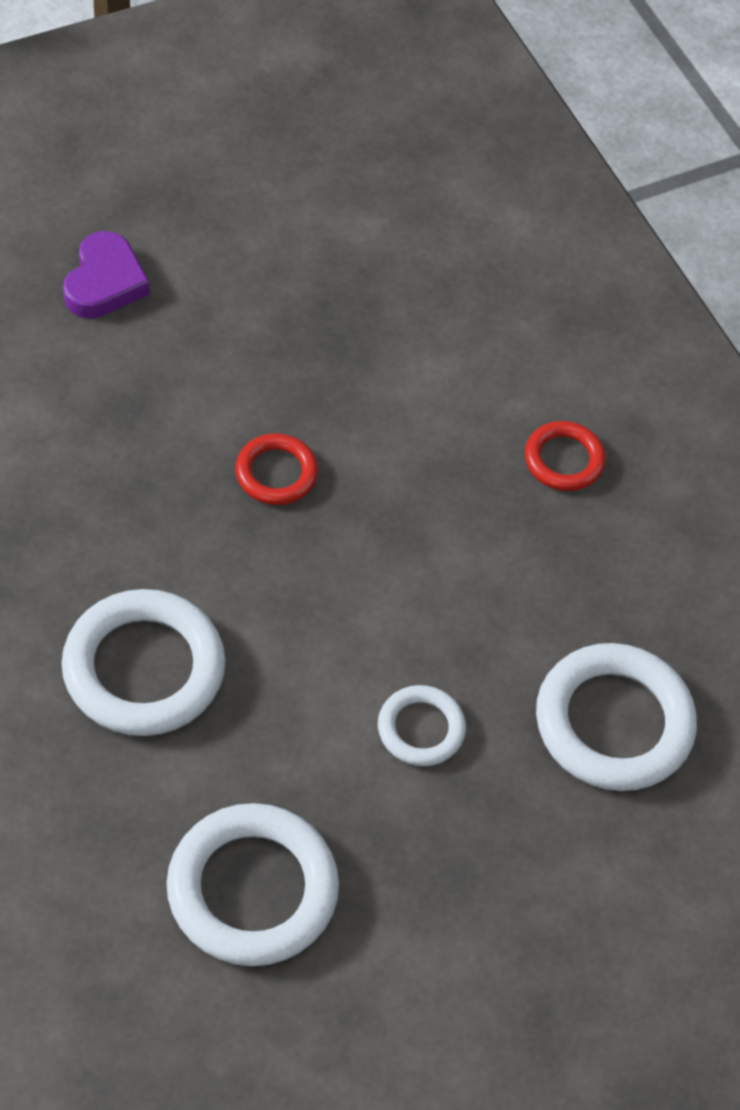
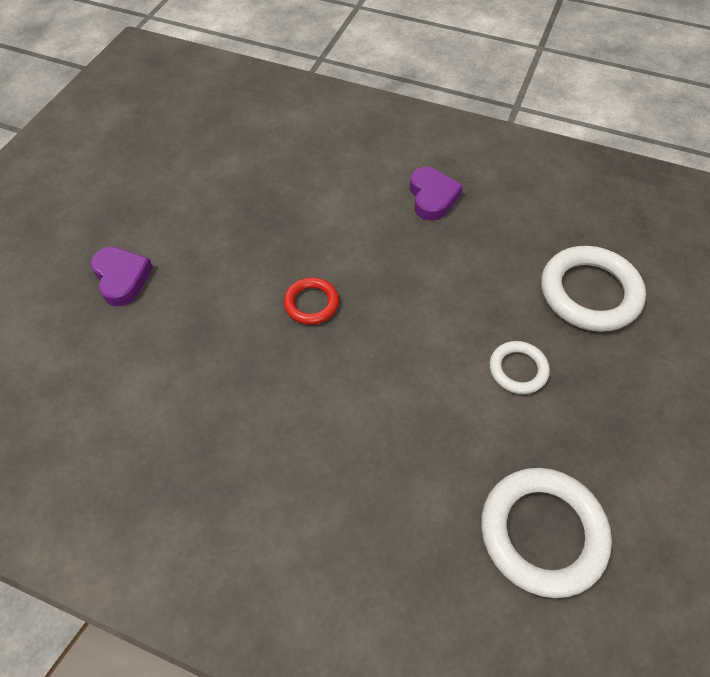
camera: 35 degrees left, 0 degrees up
white ring [62,589,225,736] -> none
red ring [525,421,606,491] -> purple heart [409,167,463,221]

